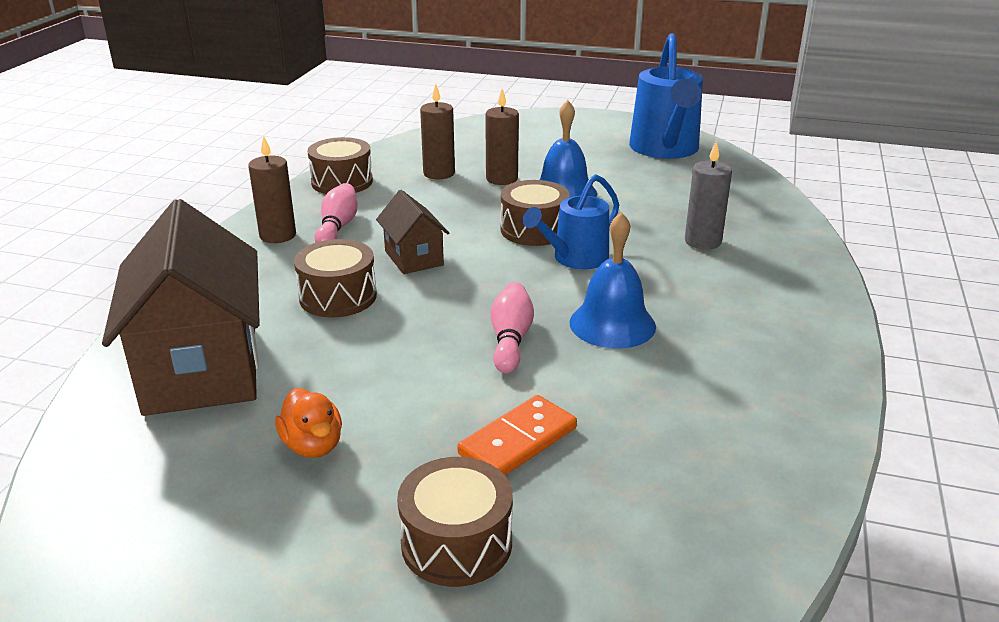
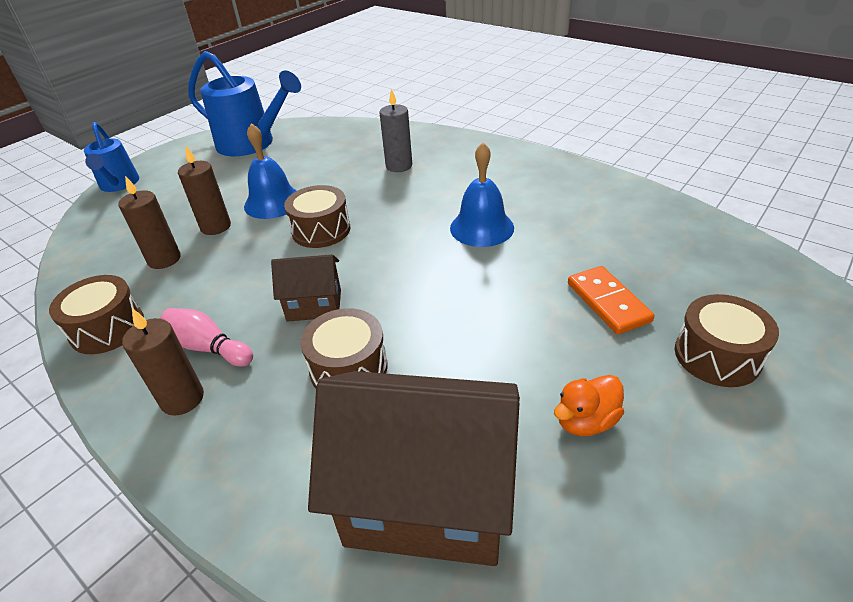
camera: 65 degrees left, 10 degrees up
orange duck [275,388,342,458] -> orange duck turned 150 degrees clockwise [554,375,624,436]
pink bowling pin [491,282,534,373] -> none
blue watering can [523,174,619,269] -> blue watering can moved to [84,122,139,192]

